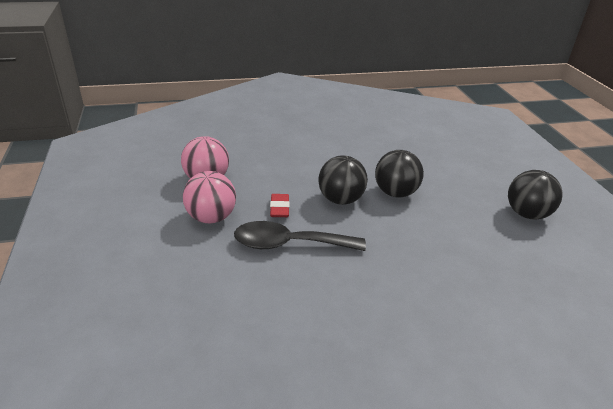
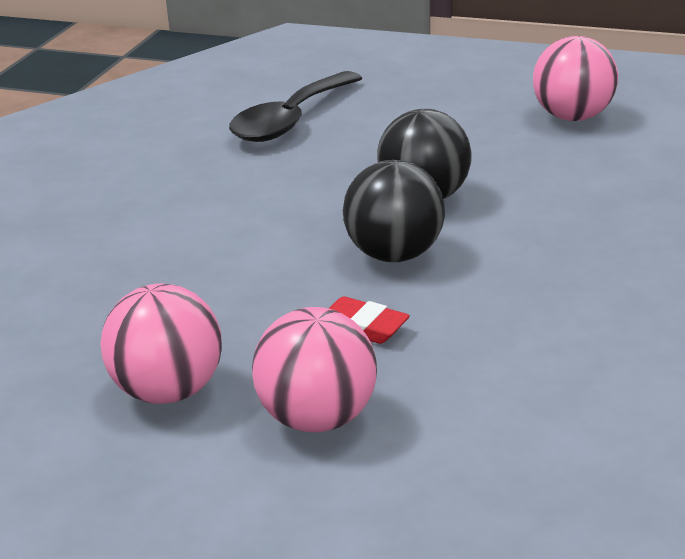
camera: 55 degrees left, 5 degrees down
black spoon [234,221,366,251] -> black spoon moved to [229,71,362,142]
black ball [508,170,563,220] -> pink ball [533,36,618,121]

